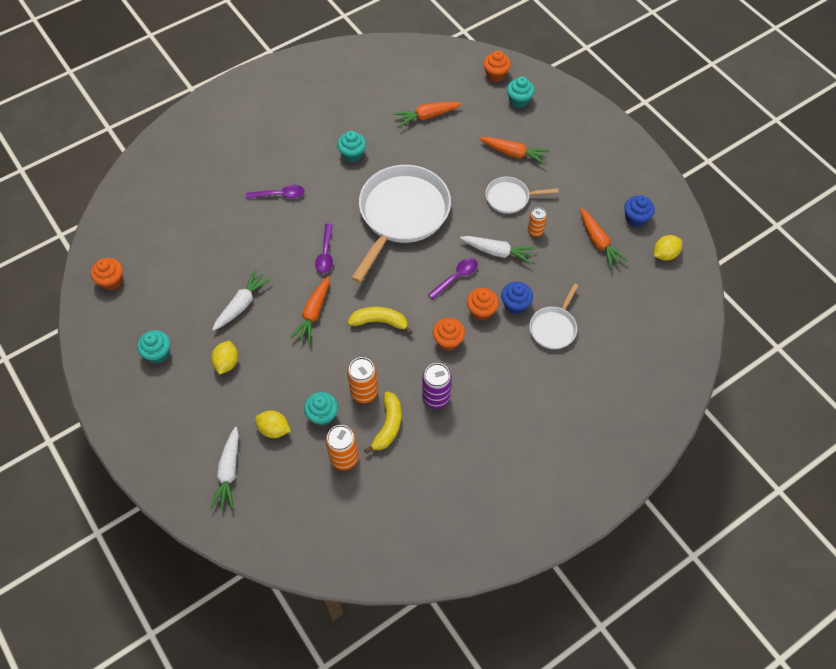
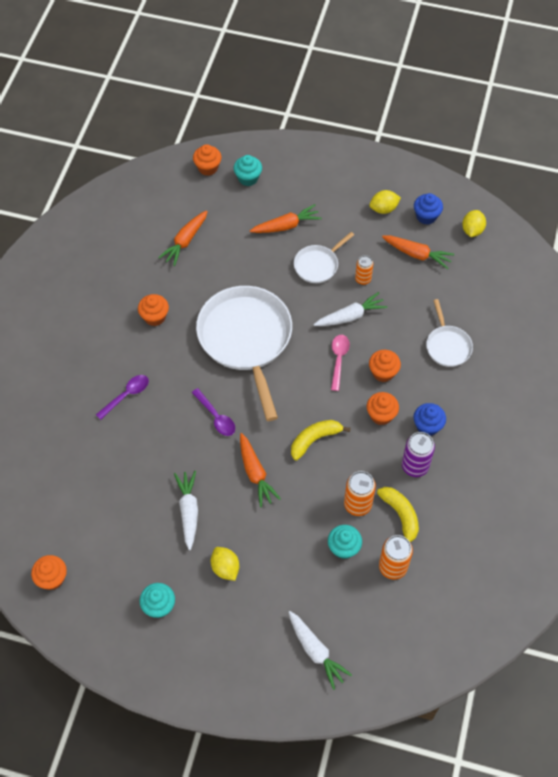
camera: 40 degrees left, 0 degrees up
yellow lemon [255,410,291,438] -> yellow lemon moved to [369,190,401,214]
turquoise cupcake [337,131,366,162] -> orange cupcake [138,294,169,326]
purple spoon [428,258,478,299] -> pink spoon [331,335,350,391]
blue cupcake [501,282,533,314] -> blue cupcake moved to [413,403,446,436]

